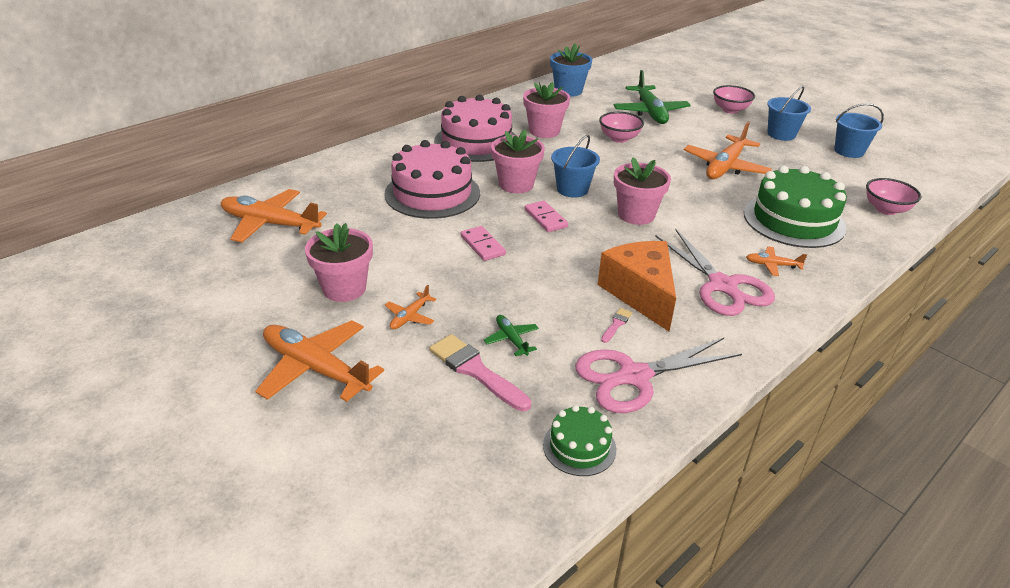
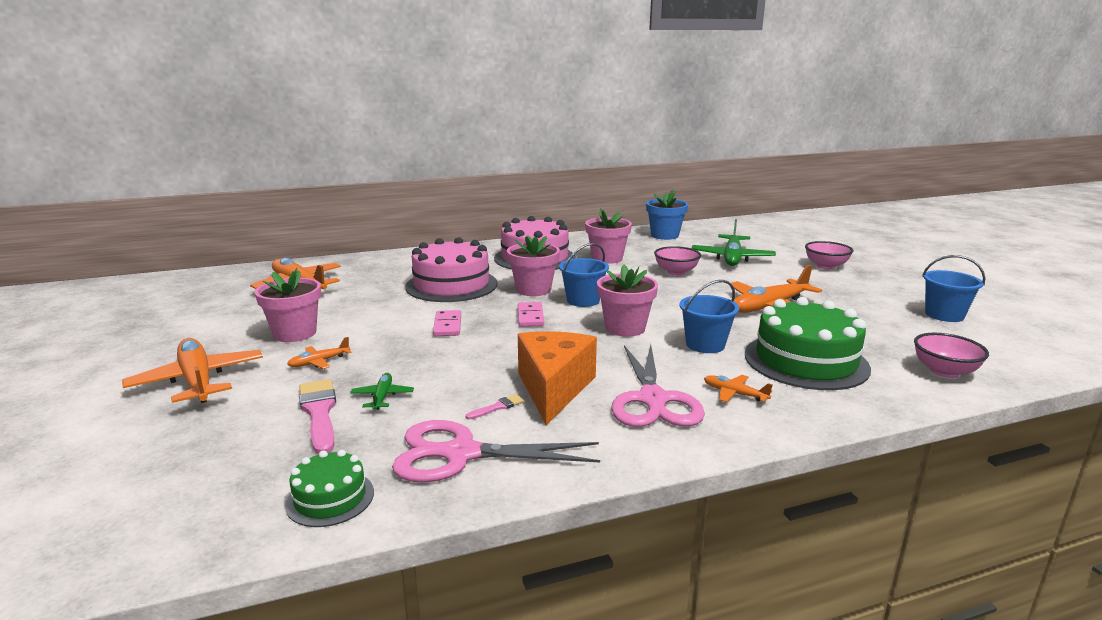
camera: 25 degrees right, 15 degrees down
blue bucket [767,86,811,141] -> blue bucket moved to [679,280,739,353]

